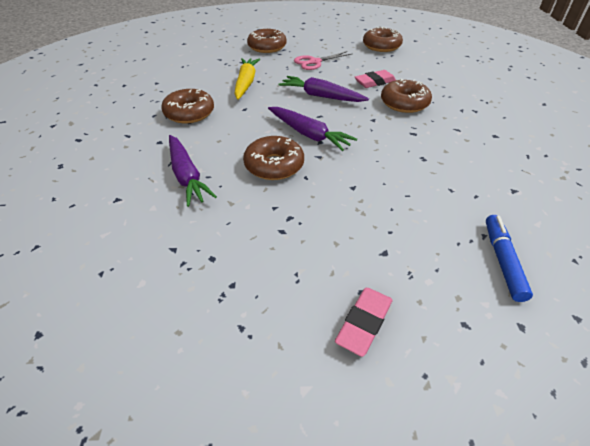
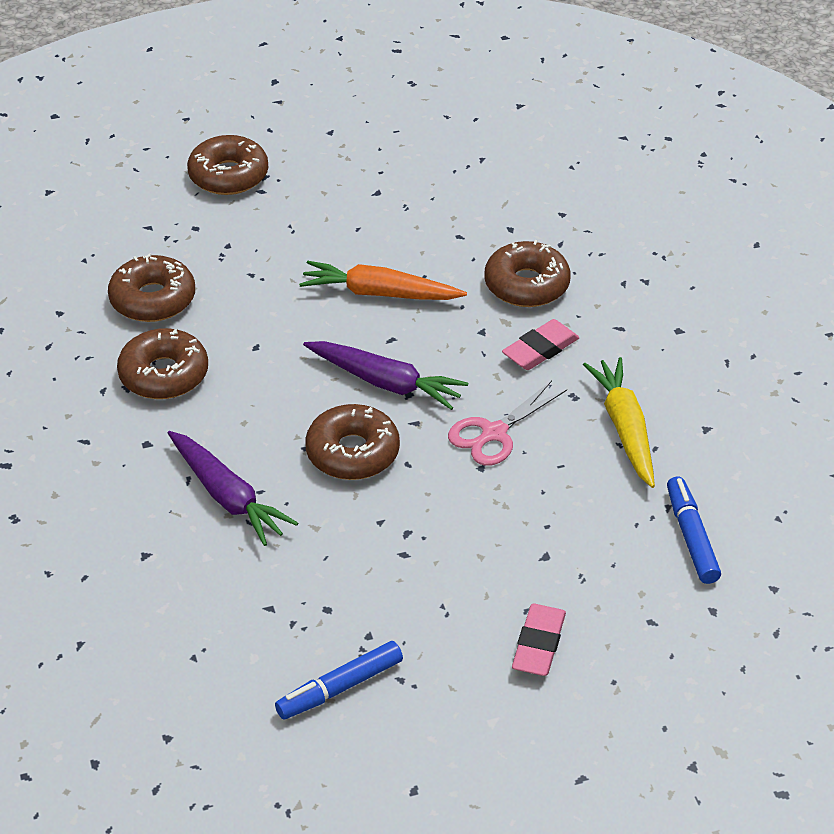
camera: 15 degrees left, 0 degrees up
yellow carrot [234,58,260,100] -> yellow carrot moved to [583,357,655,488]
purple carrot [278,76,369,102] -> orange carrot [299,261,467,300]
pink scissors [294,51,352,70] -> pink scissors moved to [448,380,567,466]
pink eraser [355,70,396,88] -> pink eraser moved to [502,319,579,370]
brown donut [363,27,403,52] -> brown donut moved to [108,253,195,322]
none -> blue marker [275,641,403,720]

